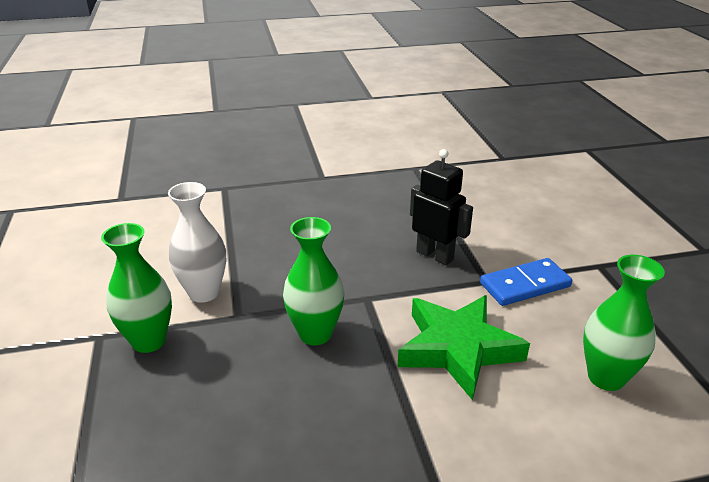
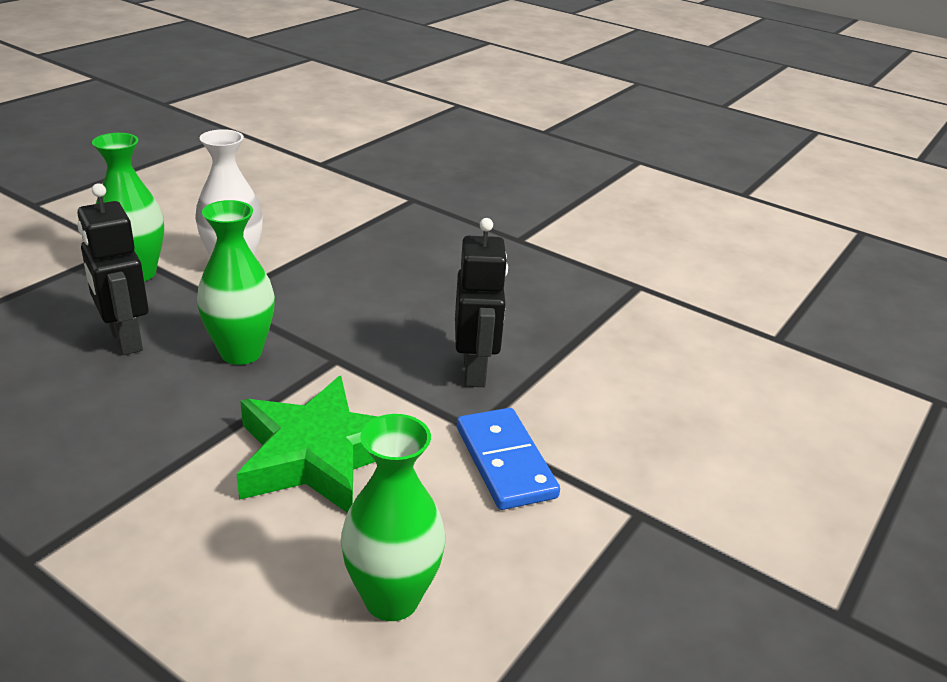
camera: 45 degrees right, 0 degrees up
blue domino [480,258,572,306] -> blue domino turned 45 degrees clockwise [457,408,560,510]
none -> black robot [77,183,149,355]

